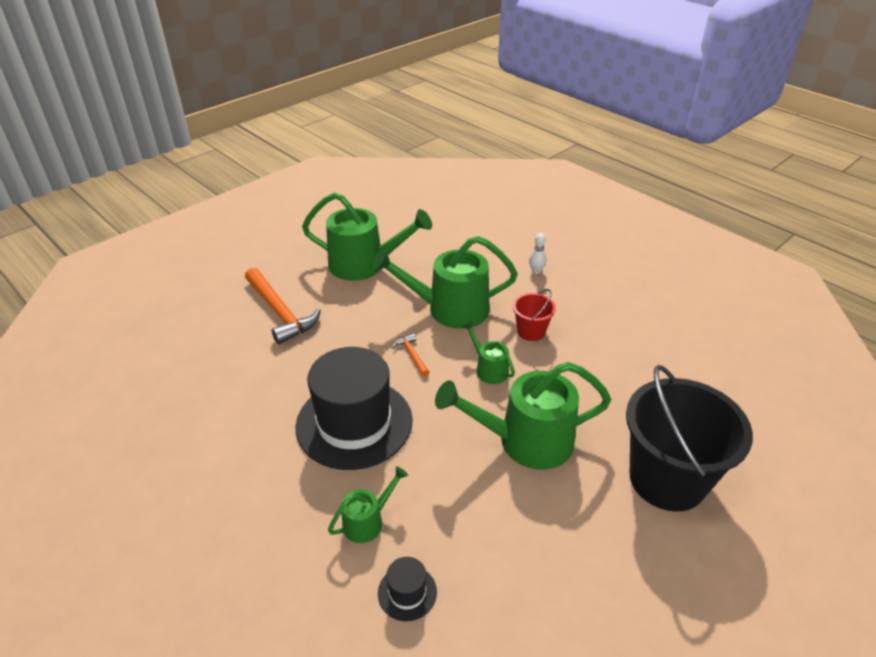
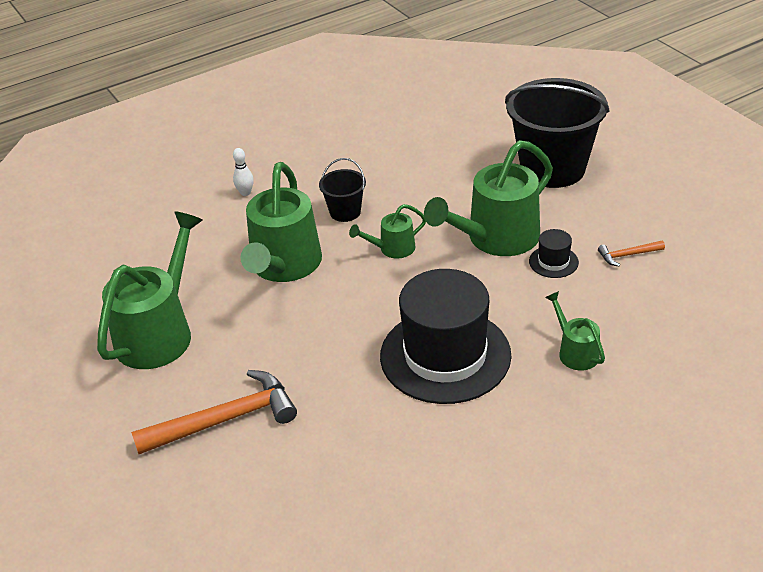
camera: 75 degrees left, 0 degrees up
black hat [378,557,437,622] -> black hat moved to [529,229,579,278]
orange hammer [392,333,429,377] -> orange hammer moved to [598,241,665,267]
green watering can [435,362,611,470] -> green watering can turned 45 degrees clockwise [424,140,553,256]
red bucket [513,289,556,341] -> black bucket [319,158,366,222]

